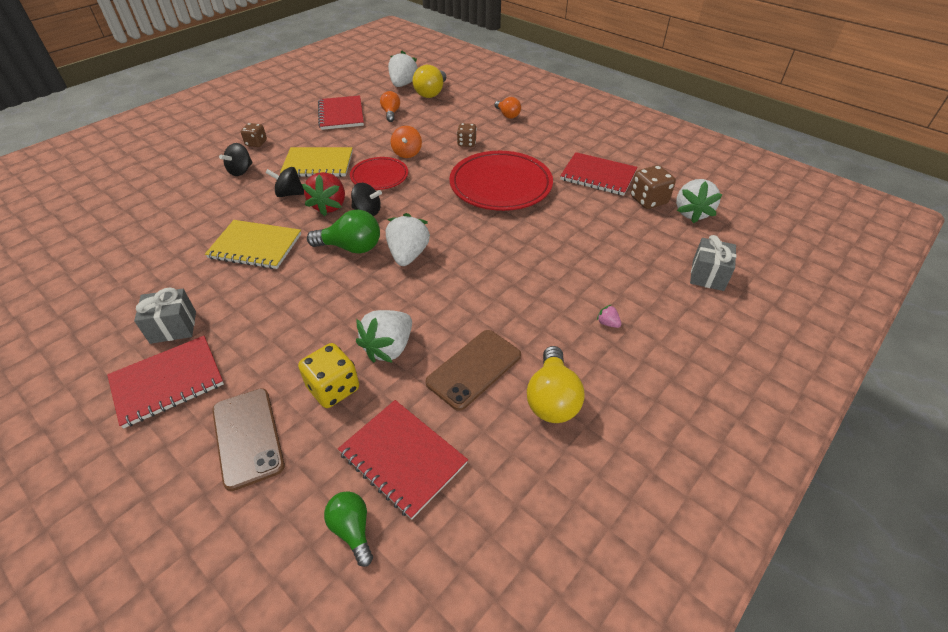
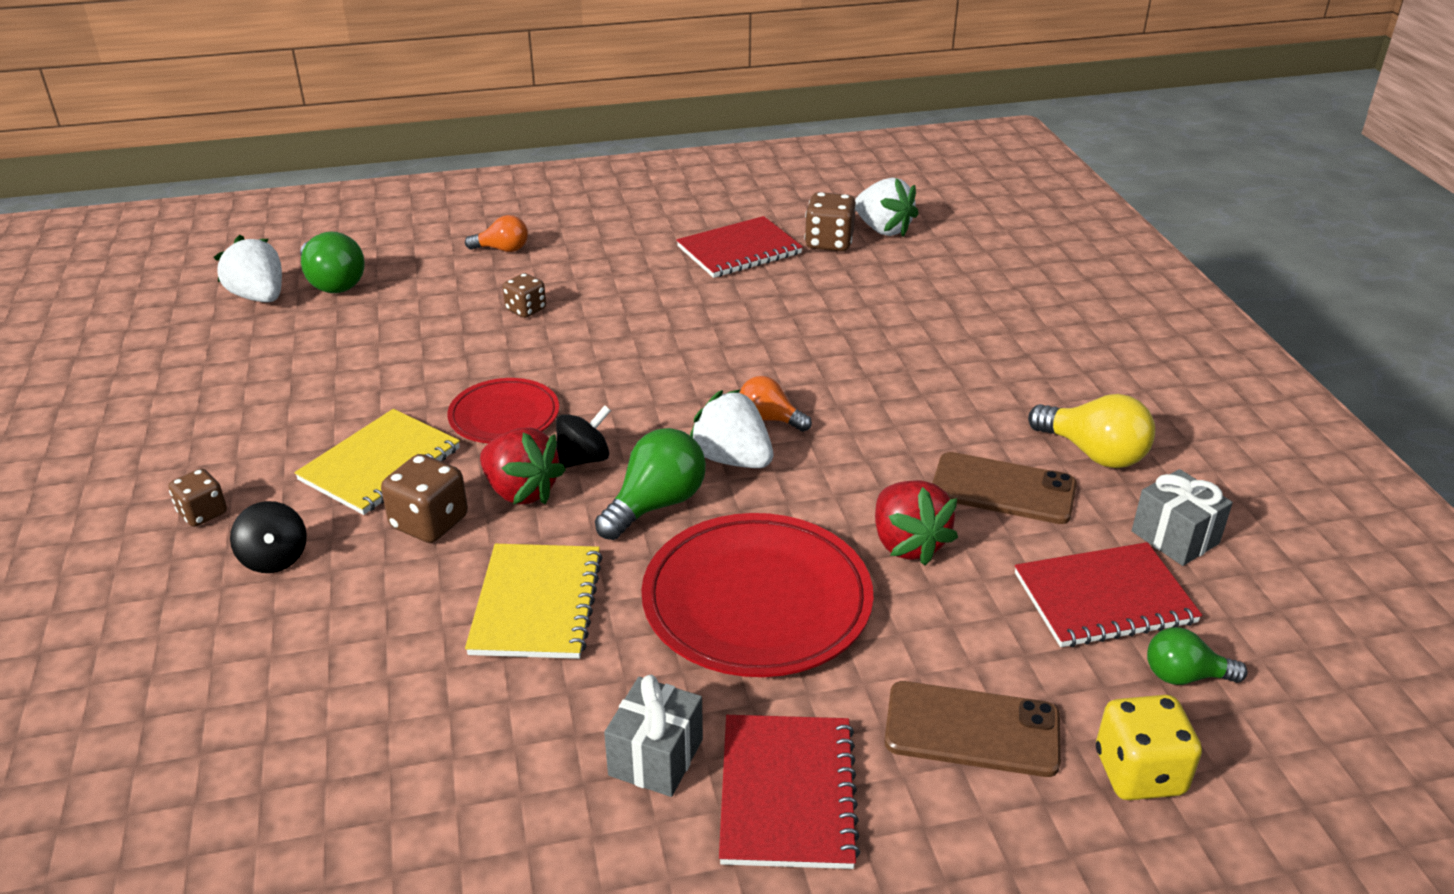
camera: 55 degrees left, 10 degrees down
yellow notebook [205,220,301,269] -> yellow notebook turned 45 degrees counterclockwise [465,544,603,659]
black spinning top [265,167,304,197] -> brown dice [381,454,468,543]
yellow dice [298,343,359,408] -> yellow dice moved to [1096,695,1202,800]
red notebook [318,95,364,130] -> none
white strawberry [356,310,412,363] -> red strawberry [875,480,958,565]
orange light bulb [380,91,400,122] -> orange light bulb moved to [740,376,812,432]
orange spinning top [391,126,422,158] -> none
yellow light bulb [412,65,446,98] -> green light bulb [300,231,365,293]
brown phone [425,330,521,411] -> brown phone turned 60 degrees counterclockwise [933,452,1077,524]
red plate [449,151,553,211] -> red plate moved to [641,513,874,677]
pink strawberry [597,304,621,328] -> none
grey gift [690,235,736,291] -> grey gift moved to [1132,469,1233,566]

